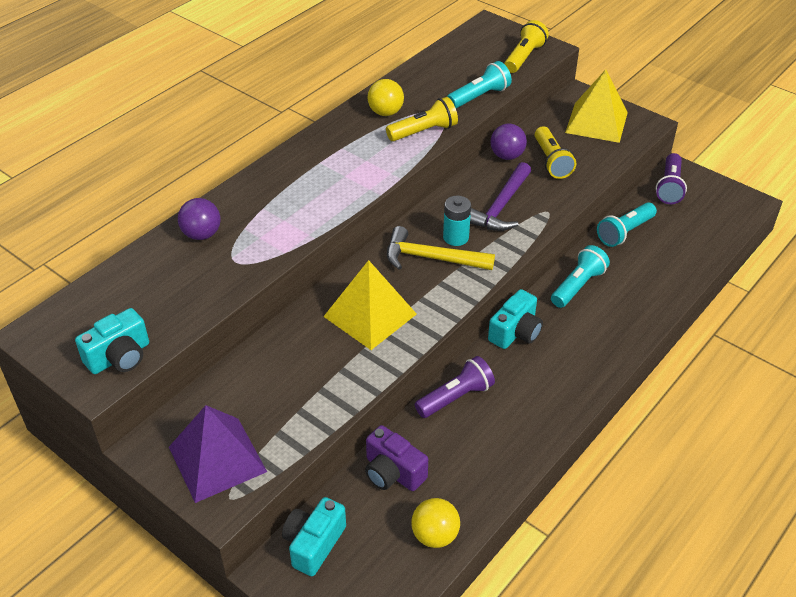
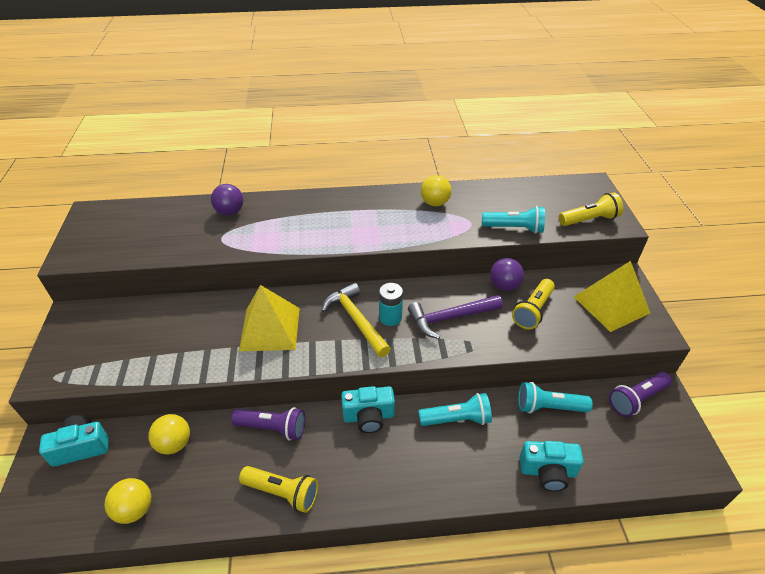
camera: 45 degrees right, 0 degrees up
turquoise camera [75,308,149,374] -> turquoise camera moved to [519,441,584,491]
purple pyramid [169,405,267,503] -> none
purple camera [365,425,428,491] -> yellow ball [148,414,190,454]
yellow flashlight [386,97,458,141] -> yellow flashlight moved to [239,466,318,513]

